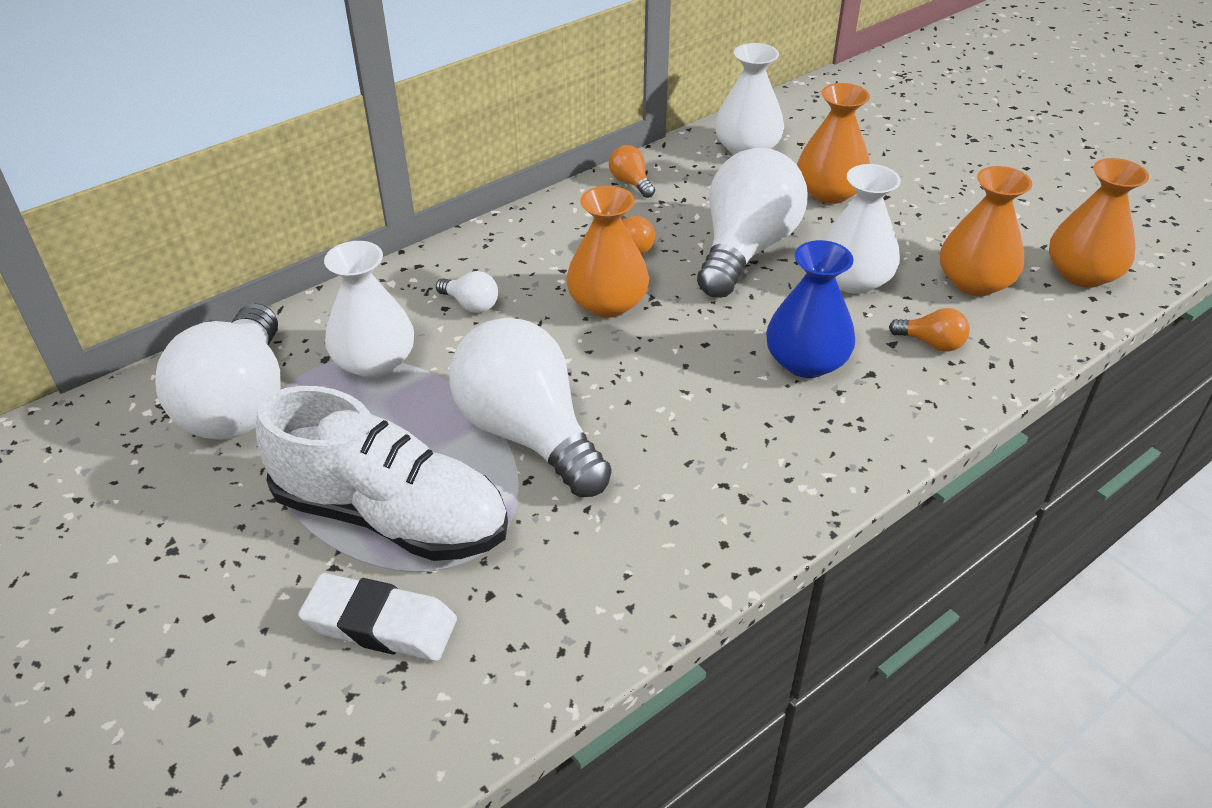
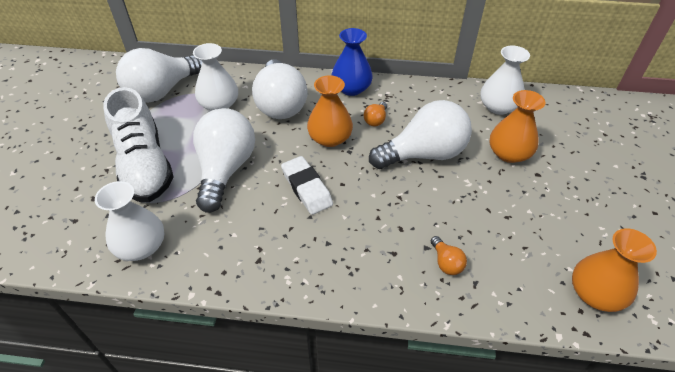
camera: 45 degrees right, 5 degrees up
white eraser [298,573,457,661] -> white eraser moved to [281,156,333,215]
white light bulb [436,271,498,313] -> white light bulb [252,59,308,119], size x2.47
orange light bulb [609,145,655,198] -> none
blue vase [766,240,855,378] -> blue vase moved to [332,28,373,96]
white vase [822,164,901,294] -> white vase moved to [95,181,164,261]
orange vase [940,166,1032,296] -> none

